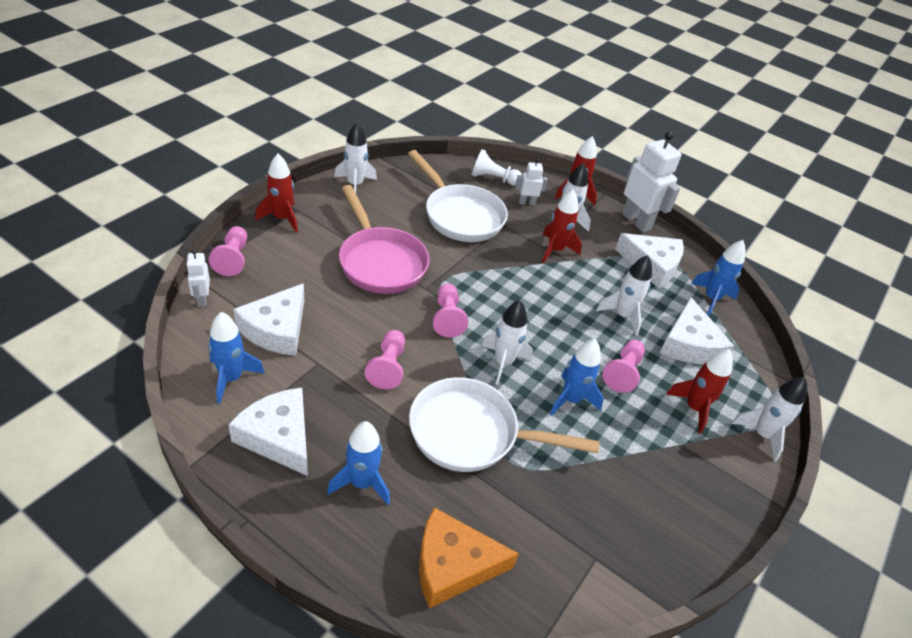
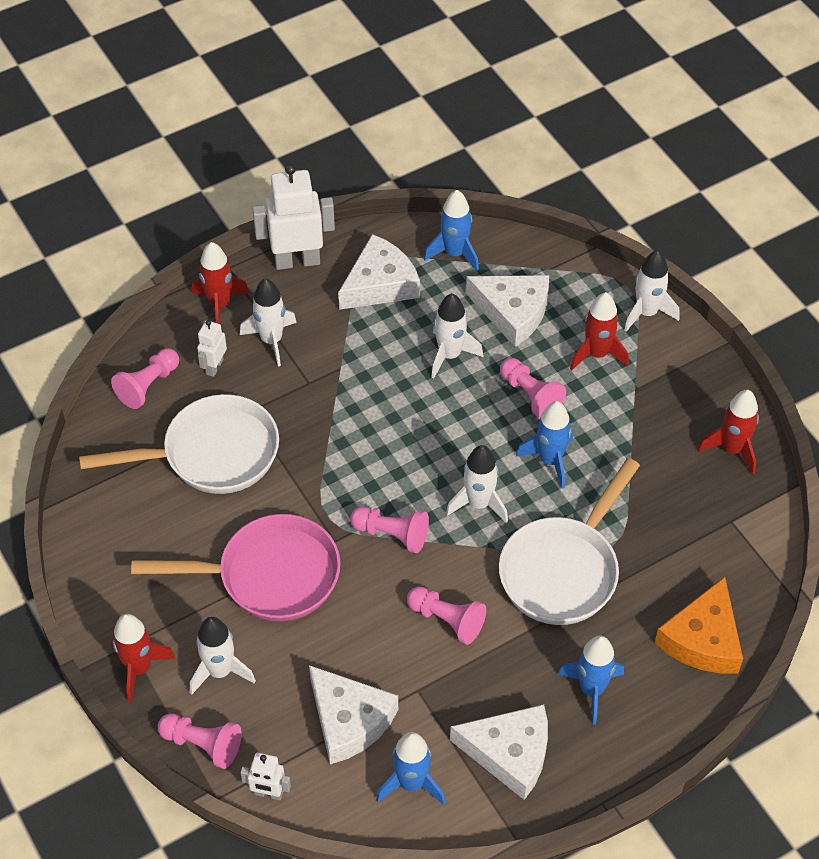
camera: 60 degrees left, 10 degrees up
white cheese [228,388,308,476] -> white cheese turned 150 degrees counterclockwise [450,704,548,800]
white rocket [334,123,377,193] -> white rocket moved to [190,617,256,695]
white pawn [472,149,522,186] -> pink pawn [111,348,179,409]
red rocket [542,190,582,263] -> red rocket moved to [698,390,759,475]

